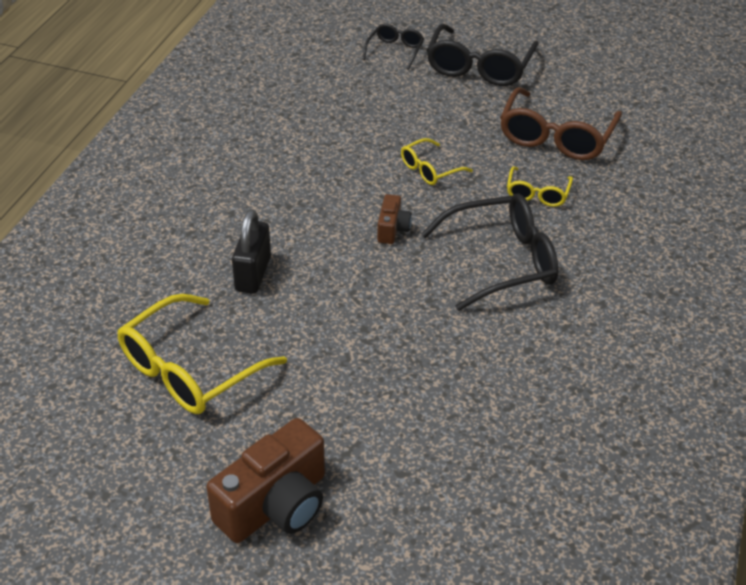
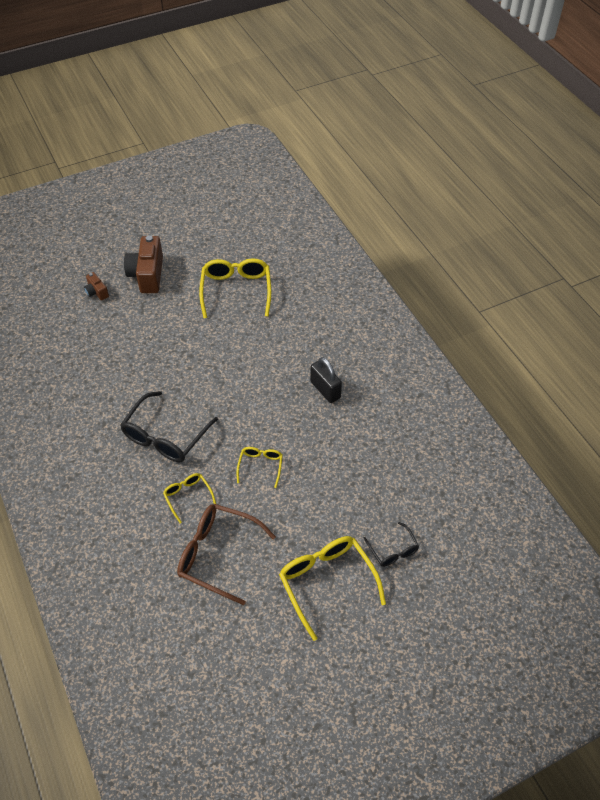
camera: 135 degrees right, 10 degrees up
black padlock [232,209,271,294] -> black padlock moved to [310,357,342,403]
brown camera [377,194,412,244] -> brown camera moved to [84,272,109,301]
black glasses [427,24,539,86] -> yellow glasses [279,536,386,641]
brown glasses [500,87,622,160] -> brown glasses turned 45 degrees counterclockwise [177,504,276,605]

